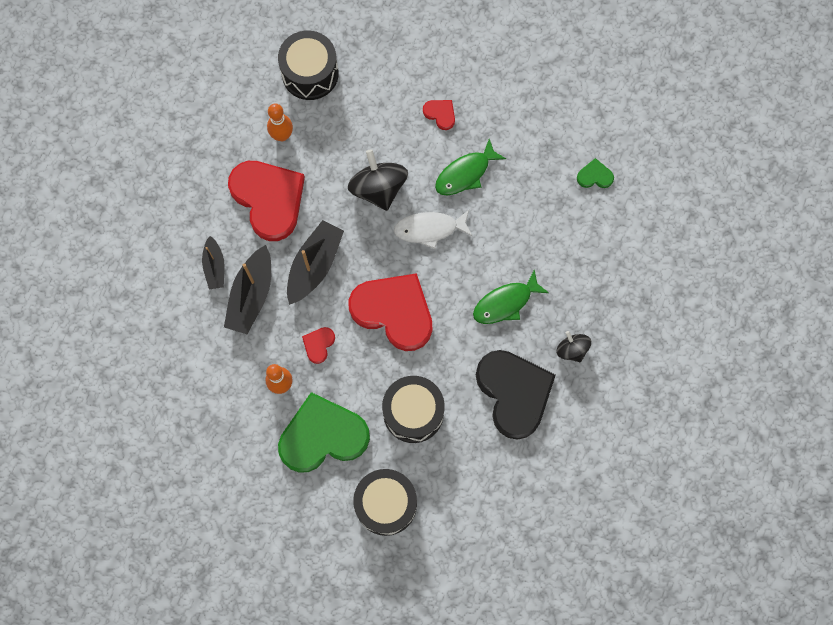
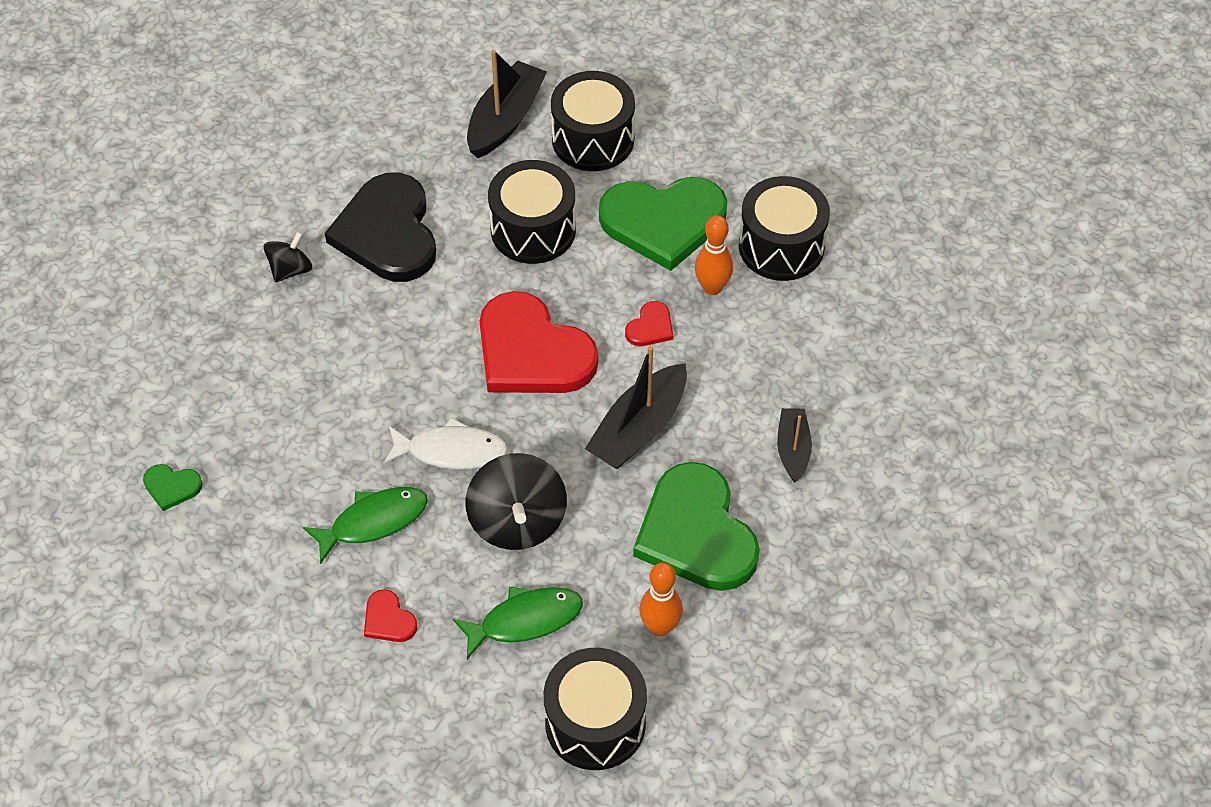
camera: 170 degrees left, 20 degrees down
black boat [224,245,271,334] -> black boat moved to [467,50,547,158]
red heart [228,161,305,241] -> green heart [633,462,760,591]
green fish [473,269,549,324] -> green fish moved to [453,587,583,659]
black spinning top [556,331,591,362] -> black spinning top turned 120 degrees counterclockwise [263,232,312,282]
none -> black drum [739,176,830,281]

